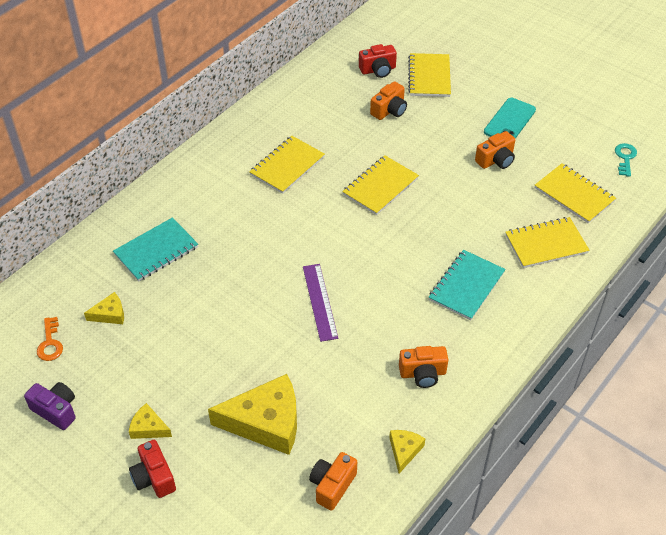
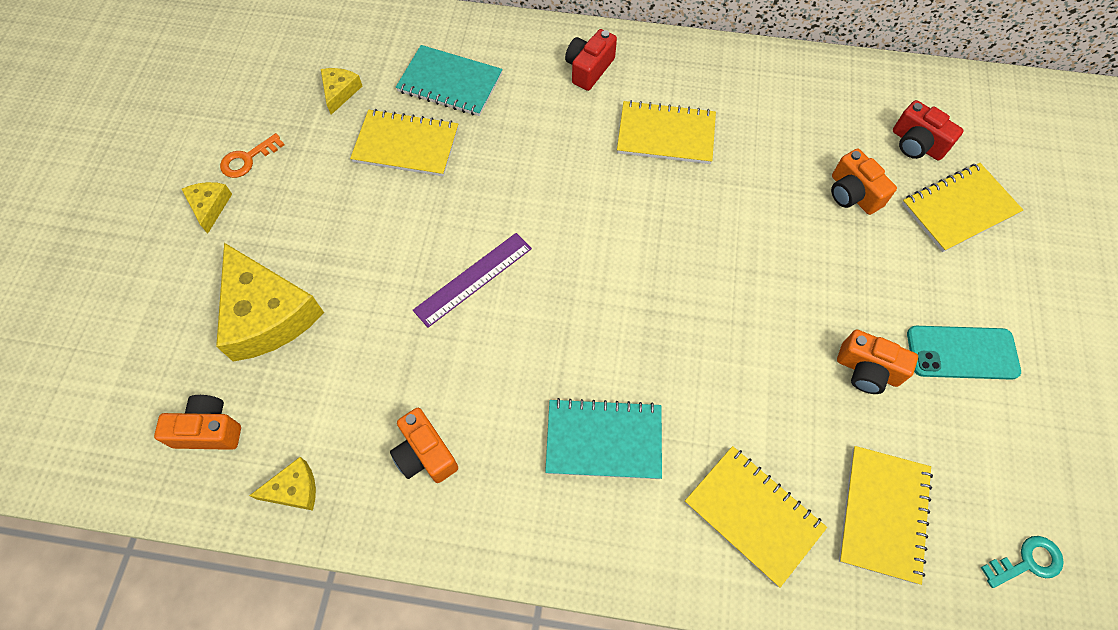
camera: 60 degrees right, 15 degrees up
purple camera [24,382,76,430] -> none
orange key [37,317,63,361] -> orange key moved to [220,133,284,178]
yellow cheese [84,292,124,324] -> yellow cheese turned 120 degrees counterclockwise [321,68,362,115]
red camera [129,440,176,498] -> red camera moved to [565,29,617,91]
yellow notebook [342,155,419,215] -> yellow notebook moved to [350,109,458,176]
orange camera [370,81,407,120] -> orange camera turned 45 degrees clockwise [831,149,897,215]

